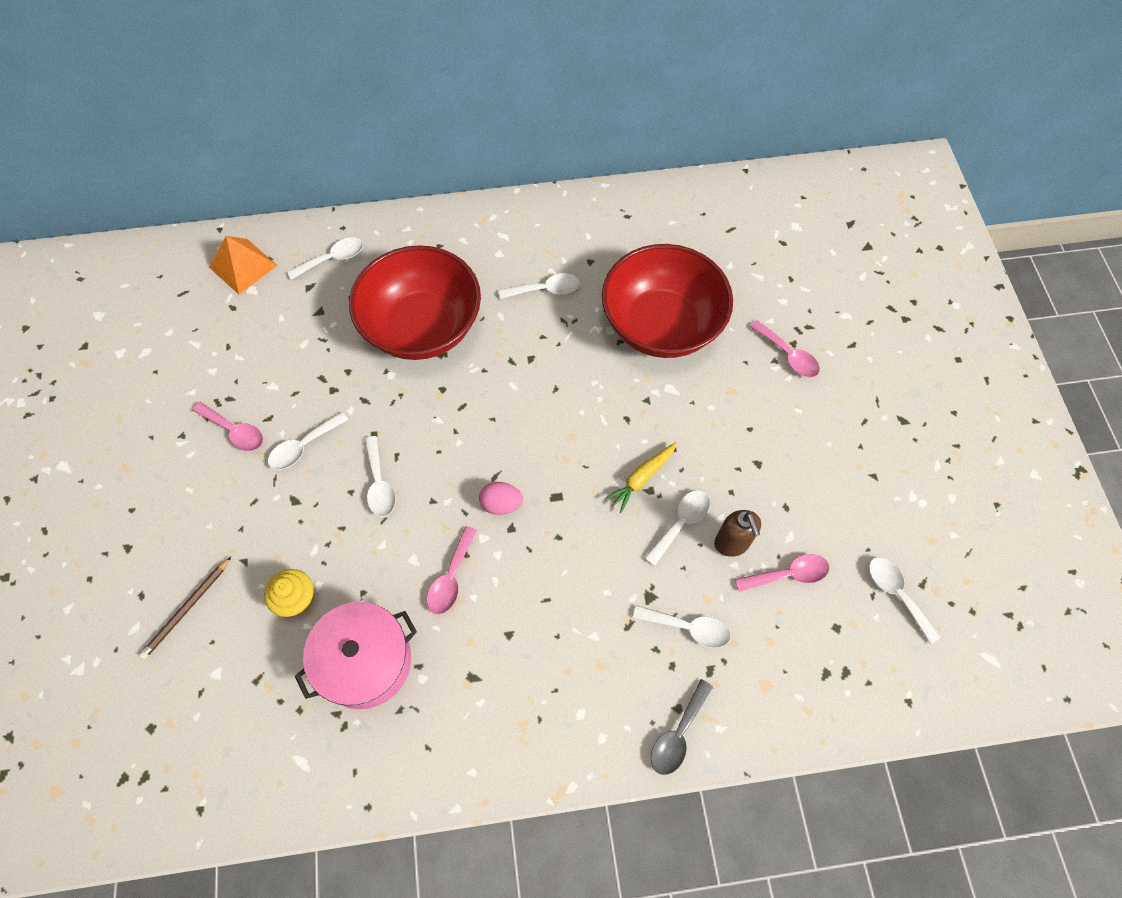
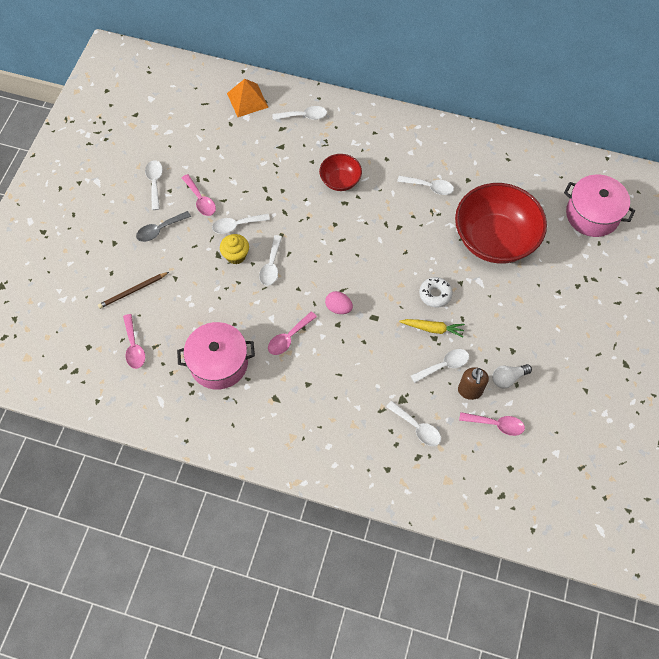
camera: 25 degrees right, 0 degrees up
yellow cupcake [264,569,313,617] -> yellow cupcake moved to [220,234,249,264]
red bowl [349,245,481,360] -> red bowl [319,154,362,191], size x0.49
yellow carrot [604,442,677,513] -> yellow carrot turned 150 degrees counterclockwise [399,319,465,337]
grey spoon [651,679,713,775] -> grey spoon moved to [136,211,191,242]
pink spoon [750,320,820,378] -> pink spoon moved to [123,314,145,369]
white spoon [869,557,941,644] -> white spoon moved to [145,160,163,210]
none -> white donut [419,277,453,308]
none -> white light bulb [492,364,532,388]
none -> pink pot [564,175,635,237]

